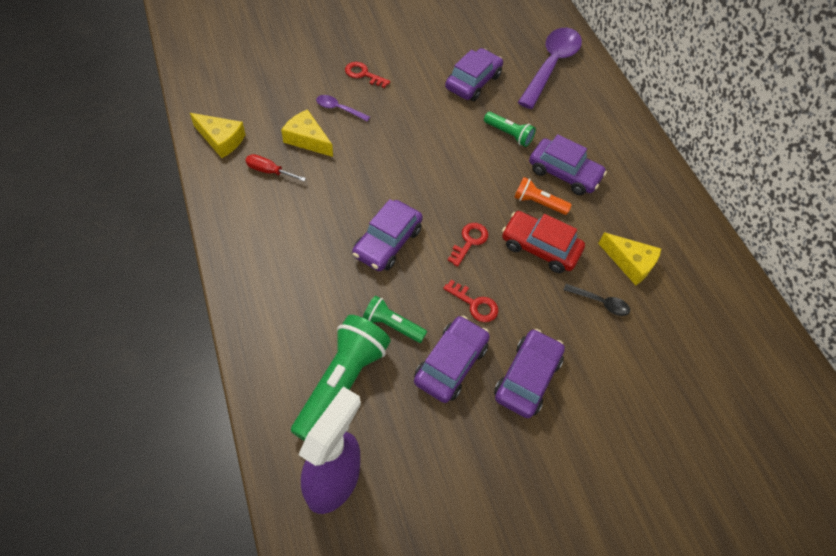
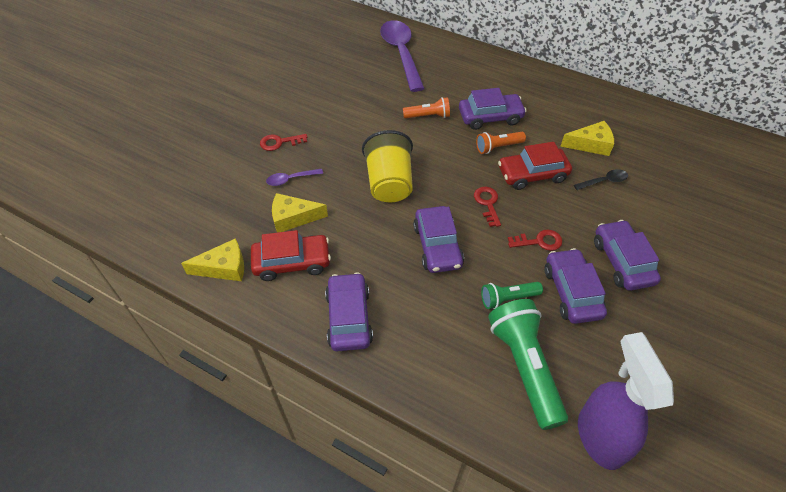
camera: 35 degrees left, 5 degrees down
red screwdriver [245,154,306,181] -> red car [251,230,331,281]
purple car [445,48,503,101] -> purple car moved to [325,272,373,351]
green flashlight [484,112,536,147] -> orange flashlight [403,97,450,118]
none -> yellow cup [362,130,413,202]

